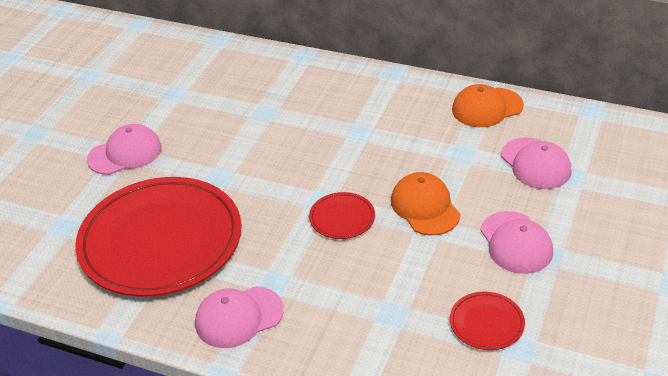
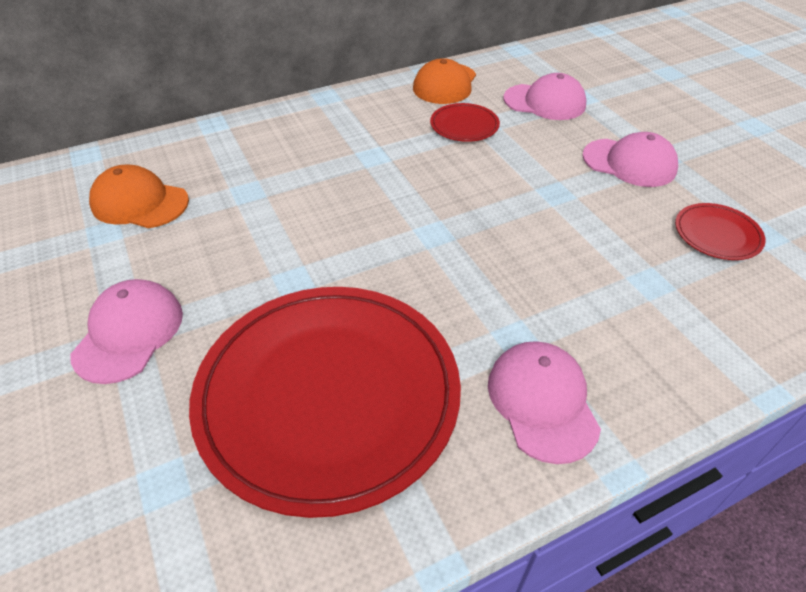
camera: 50 degrees left, 5 degrees up
pink cap [195,286,284,348] -> pink cap turned 150 degrees clockwise [488,341,601,464]
red plate [309,192,375,239] -> red plate moved to [430,103,500,142]
orange cap [391,172,460,235] -> orange cap moved to [89,165,189,228]

